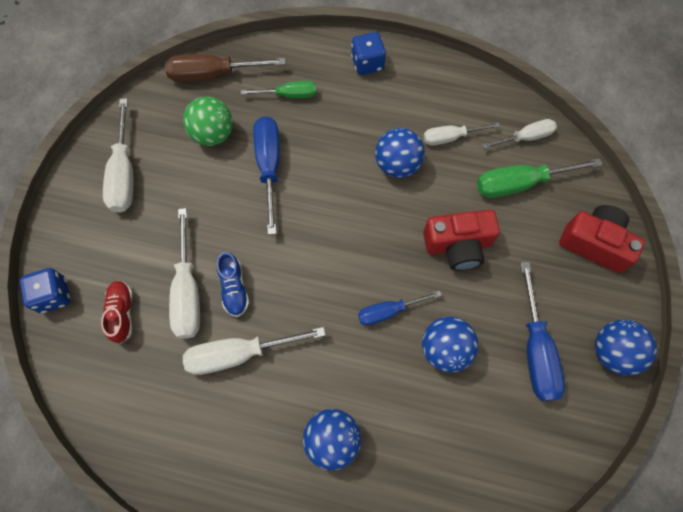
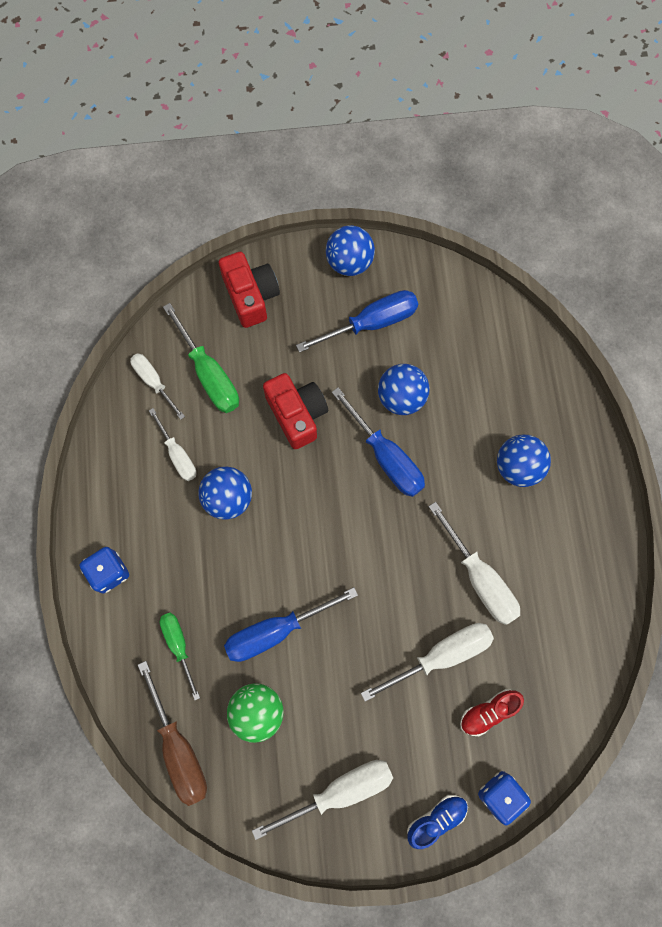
camera: 110 degrees left, 5 degrees up
blue shoe [216,252,249,317] -> blue shoe moved to [407,795,468,849]
blue screwdriver [358,290,442,325] -> blue screwdriver [332,387,425,497], size x1.58
red camera [559,205,645,273] -> red camera turned 150 degrees clockwise [219,252,280,328]

